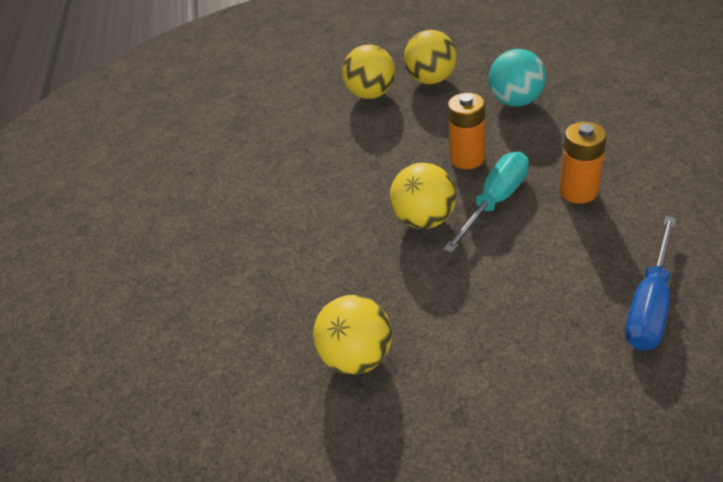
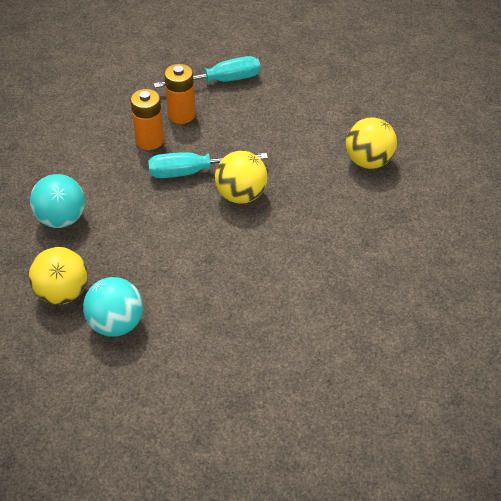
camera: 140 degrees left, 5 degrees up
yellow ball [342,44,395,99] -> turquoise ball [83,277,143,337]
orange battery [448,93,485,169] -> orange battery moved to [164,64,196,124]
blue screwdriver [625,216,676,350] -> turquoise screwdriver [153,56,260,88]

